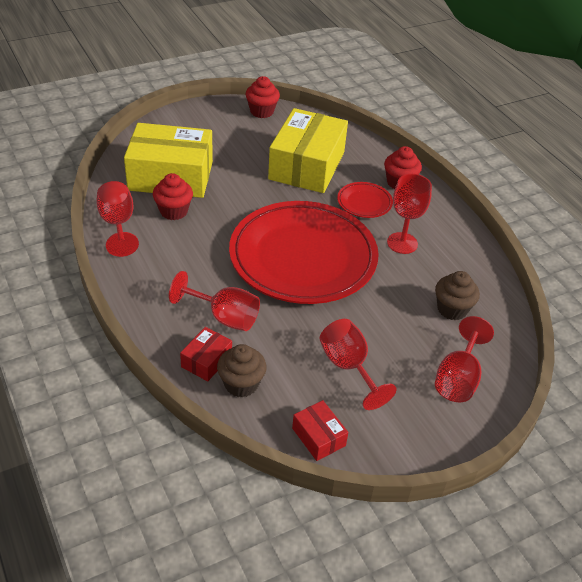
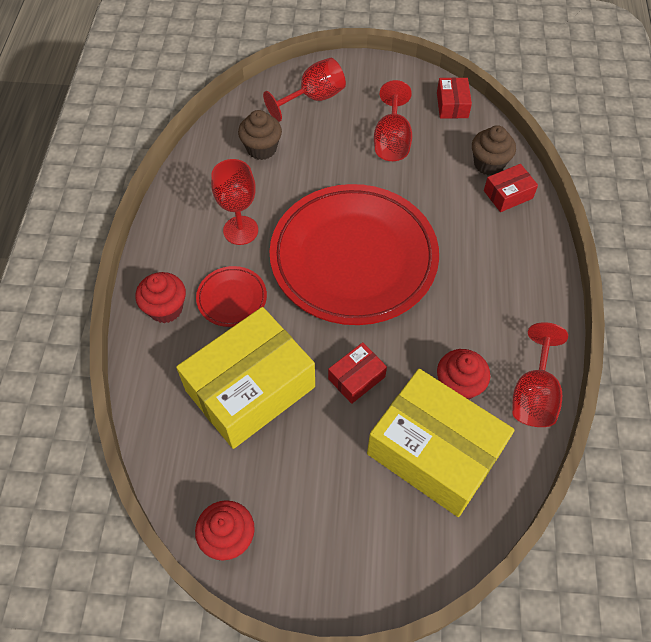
camera: 145 degrees left, 15 degrees up
red goblet [169,271,260,331] -> none
none -> red box [328,342,387,404]

